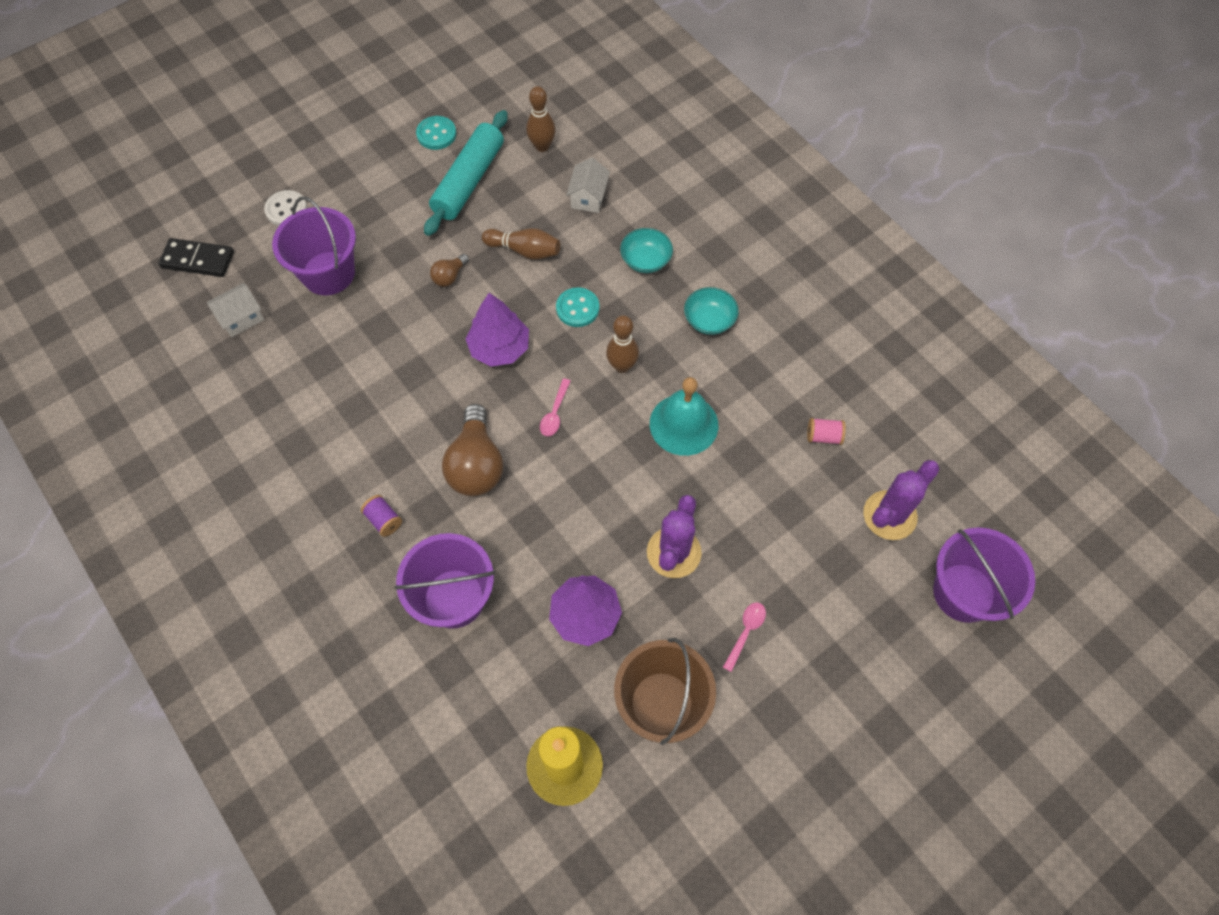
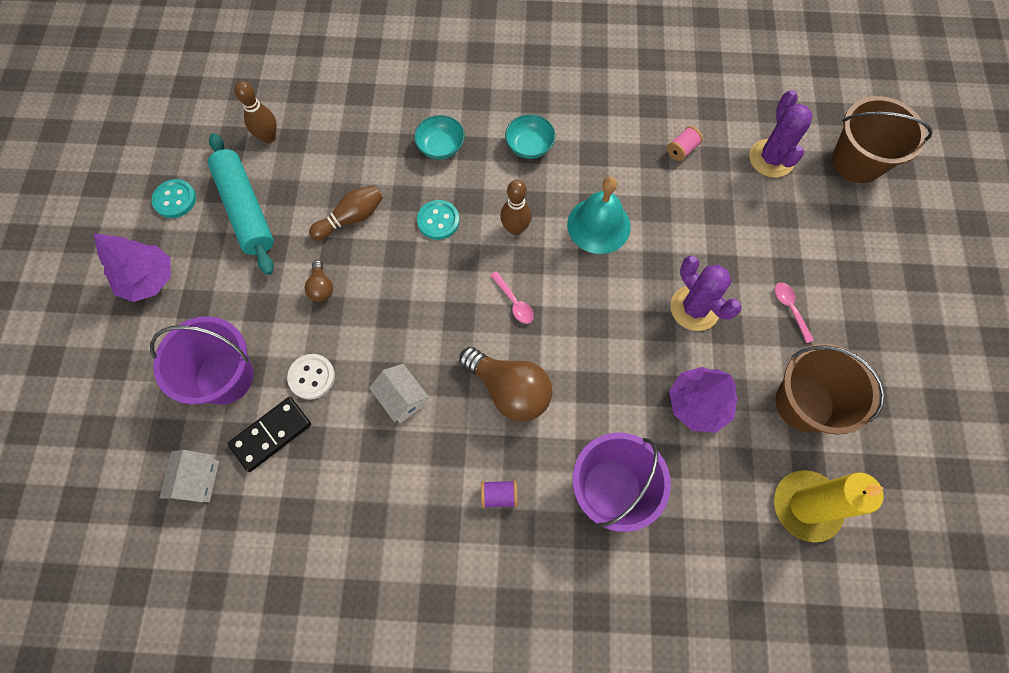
camera: 50 degrees left, 5 degrees up
black domino [158,238,234,277] -> black domino moved to [228,397,311,472]
white button [264,190,307,226] -> white button moved to [287,354,335,400]
purple tree [466,293,529,367] -> purple tree moved to [94,233,171,302]
white house [566,157,610,213] -> white house moved to [369,364,429,423]
purple bucket [933,528,1035,623] -> brown bucket [832,96,933,183]

